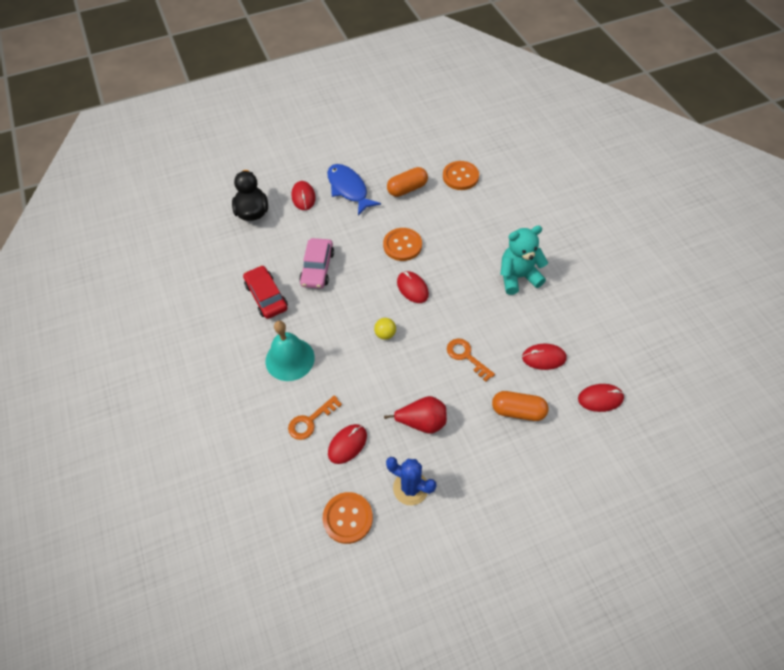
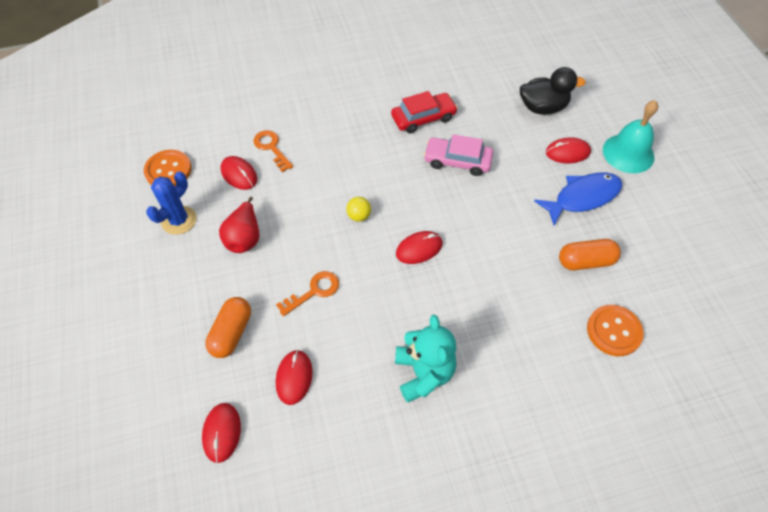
camera: 95 degrees right, 0 degrees up
turquoise bell [266,321,315,381] -> turquoise bell moved to [603,100,658,173]
orange button [383,228,422,261] -> none
orange capsule [387,167,428,197] -> orange capsule turned 75 degrees counterclockwise [559,239,621,270]

